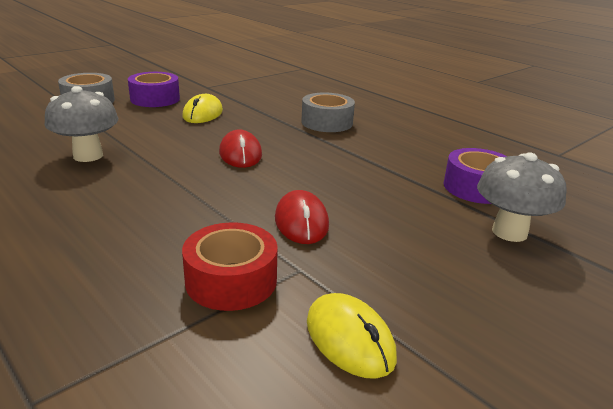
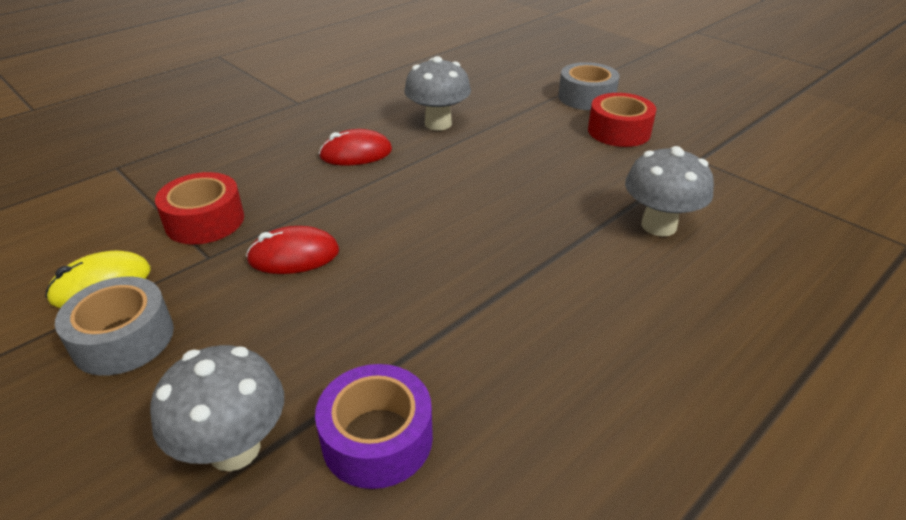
camera: 90 degrees right, 10 degrees up
purple tape [128,72,180,107] -> red tape [588,93,656,147]
yellow mouse [183,94,223,123] -> none
red mouse [219,129,262,168] -> red mouse moved to [319,129,392,165]
grey tape [301,93,355,132] -> grey tape moved to [55,276,174,376]
none -> grey mushroom [625,146,714,236]

